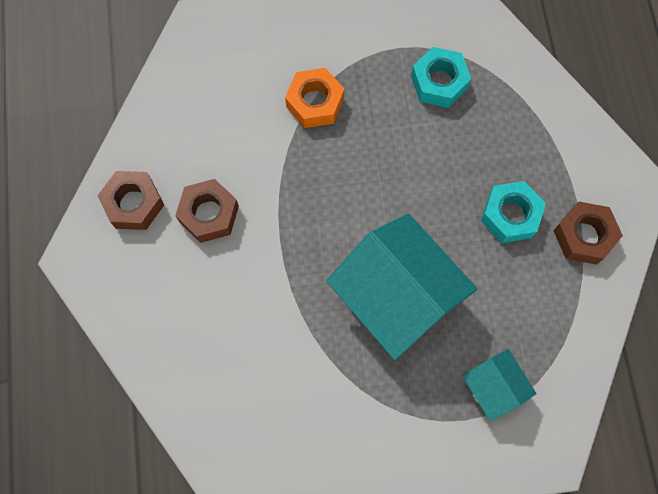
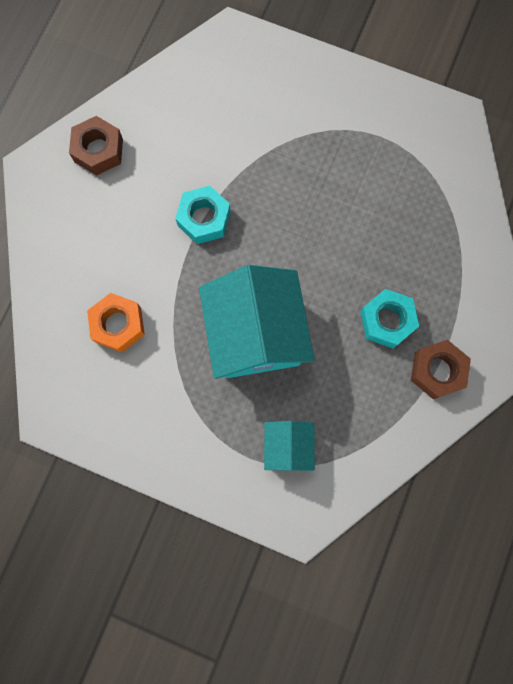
camera: 30 degrees right, 5 degrees up
brown nut [175,179,239,243] -> none
orange nut [285,68,344,128] -> orange nut moved to [87,293,145,353]
turquoise nut [411,47,471,108] -> turquoise nut moved to [175,186,231,244]

